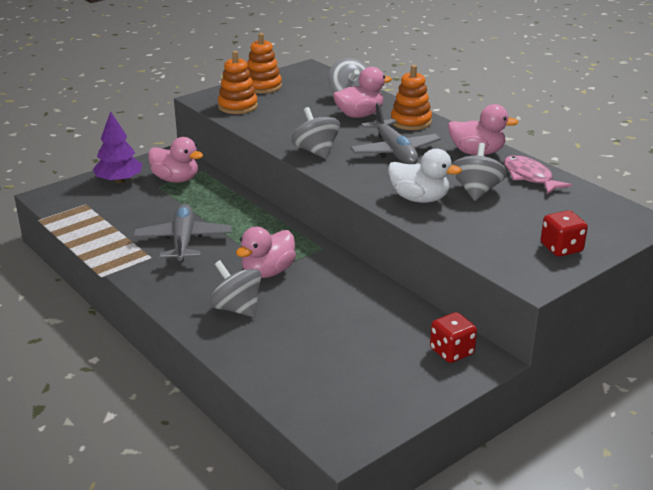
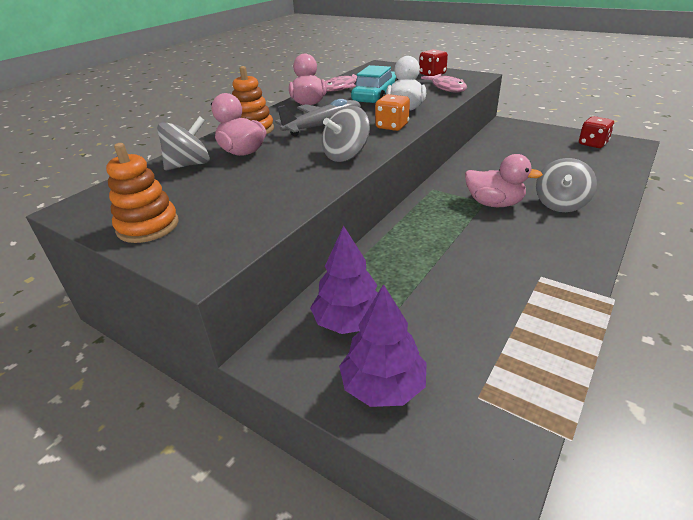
camera: 105 degrees left, 5 degrees up
grey plane [133,204,232,262] -> none
pink duck [148,137,203,183] -> purple tree [310,226,378,334]
orange stacking toy [218,51,258,114] -> none
red dice [430,312,477,363] -> red dice moved to [579,116,614,148]
grey spinning top [452,143,507,201] -> turquoise car [351,65,398,103]
none -> orange dice [375,94,410,131]
none -> pink fish [421,74,467,93]

